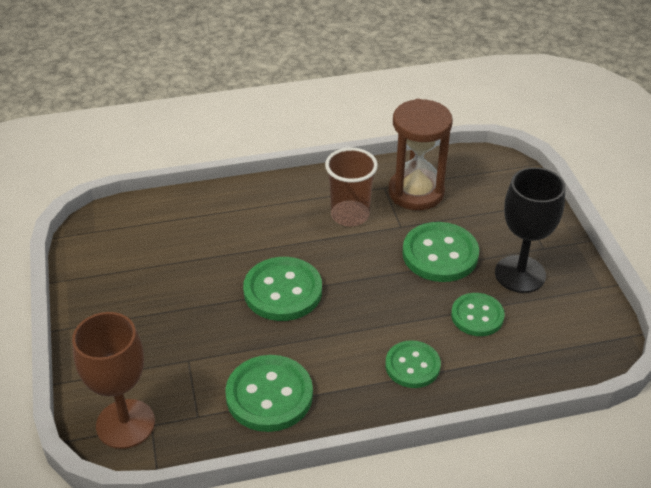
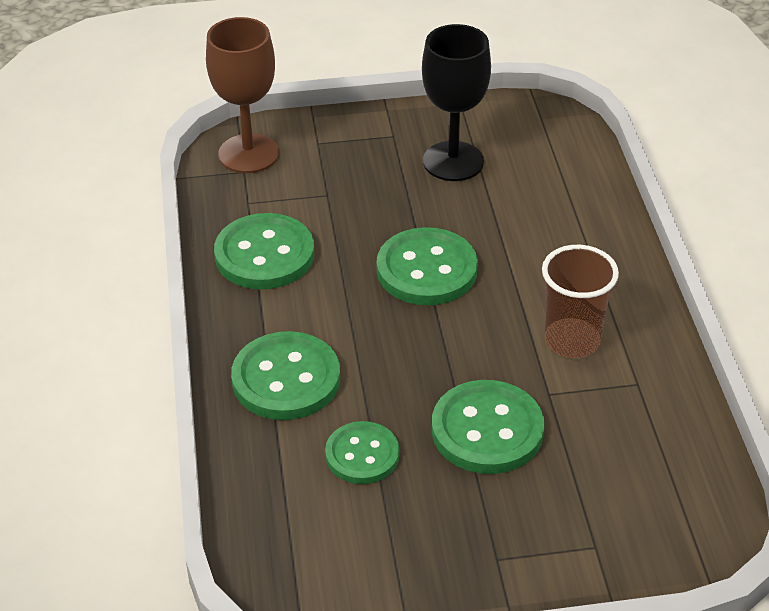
camera: 95 degrees right, 0 degrees up
green button [385,340,441,388] -> green button [231,331,340,420], size x1.54
brown hourglass [389,99,453,210] -> none
black goblet [495,167,565,293] -> black goblet moved to [422,24,491,181]

